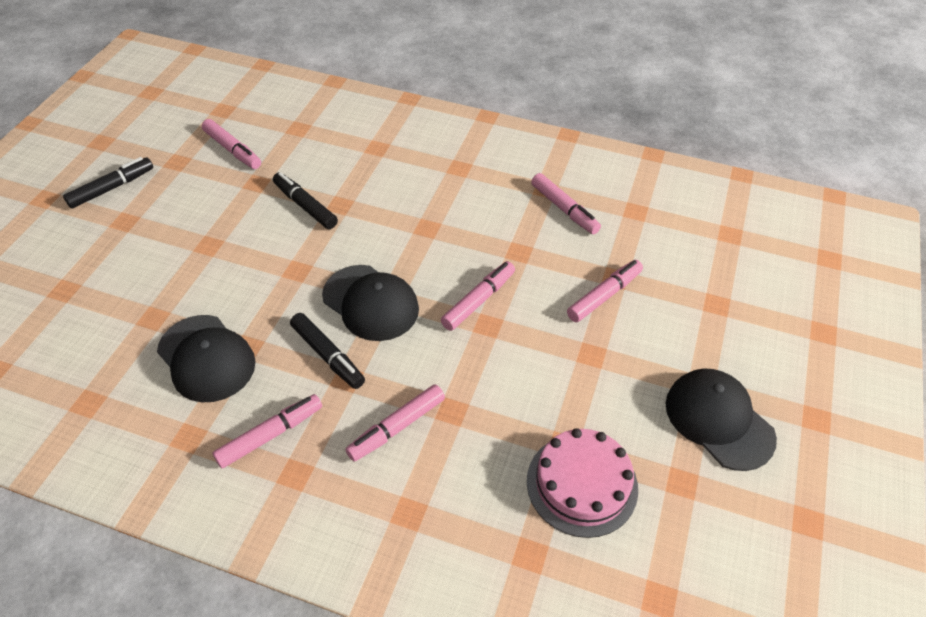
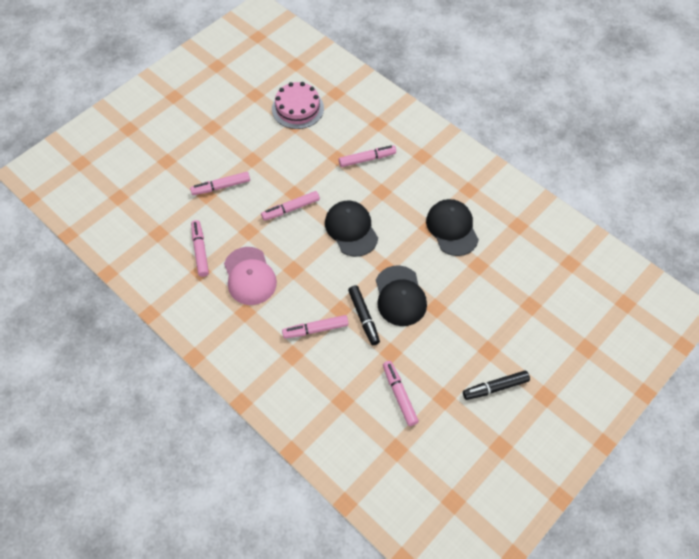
camera: 155 degrees left, 10 degrees up
pink marker [212,394,322,468] -> pink marker moved to [282,315,349,338]
black marker [290,313,365,389] -> none
black cap [665,368,777,471] -> black cap moved to [376,265,427,326]
none -> pink cap [224,247,277,305]

